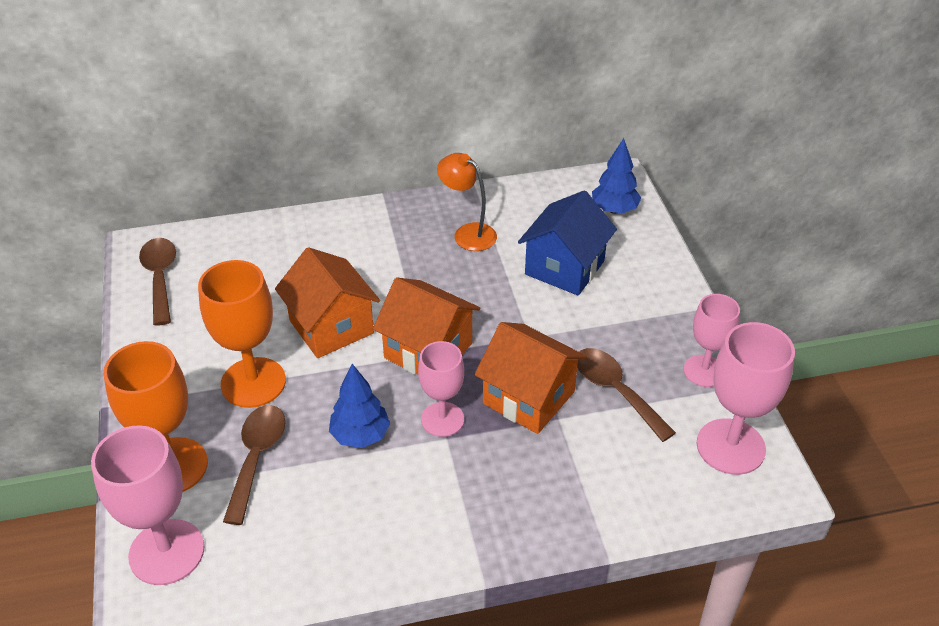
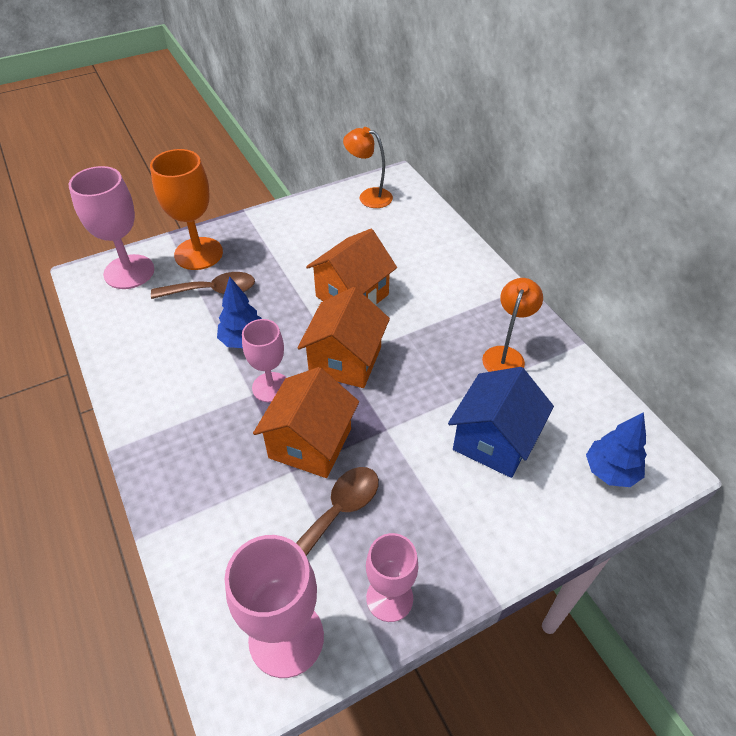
camera: 75 degrees right, 5 degrees up
brown spoon [139,238,176,326] -> orange lamp [343,127,393,208]
orange goblet [198,260,286,408] -> none
blue house [518,190,617,296] -> blue house turned 75 degrees counterclockwise [448,367,554,478]

